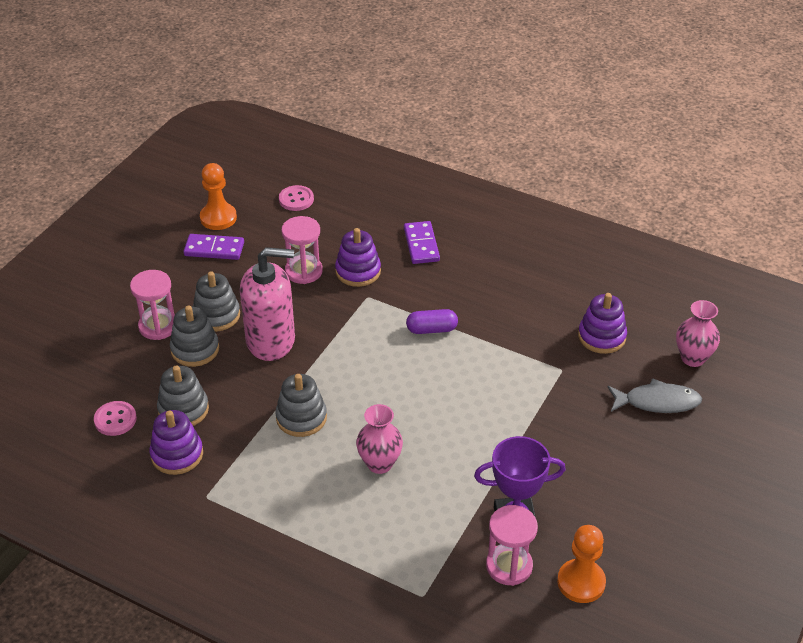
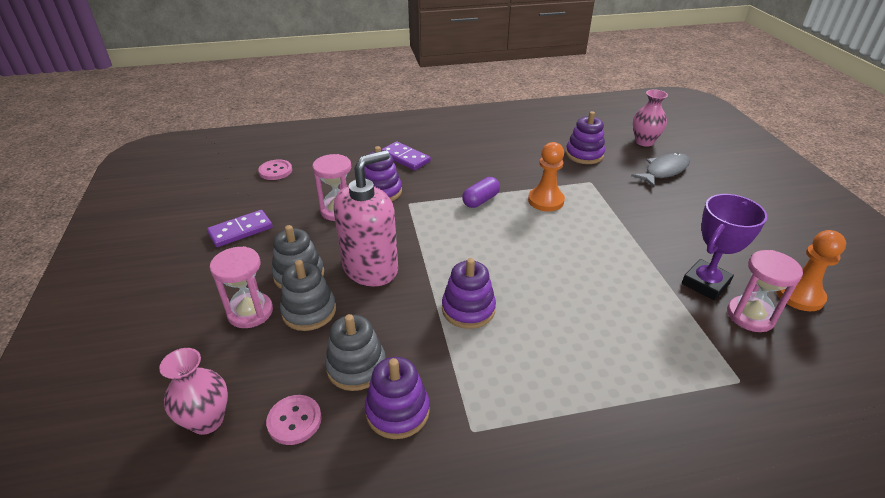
camera: 40 degrees left, 5 degrees down
orange pawn [200,163,237,230] -> orange pawn moved to [528,142,565,211]
grey stacking toy [275,374,327,437] -> purple stacking toy [442,258,496,329]
pink vase [356,404,403,474] -> pink vase moved to [159,348,228,435]

